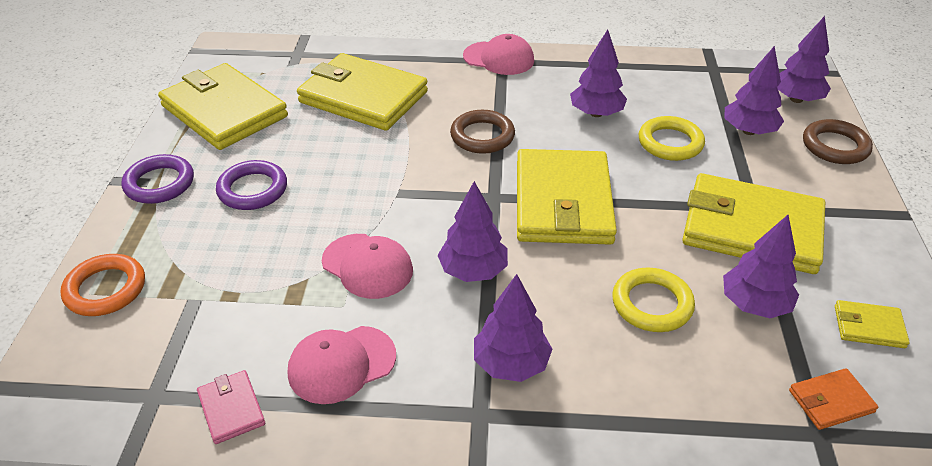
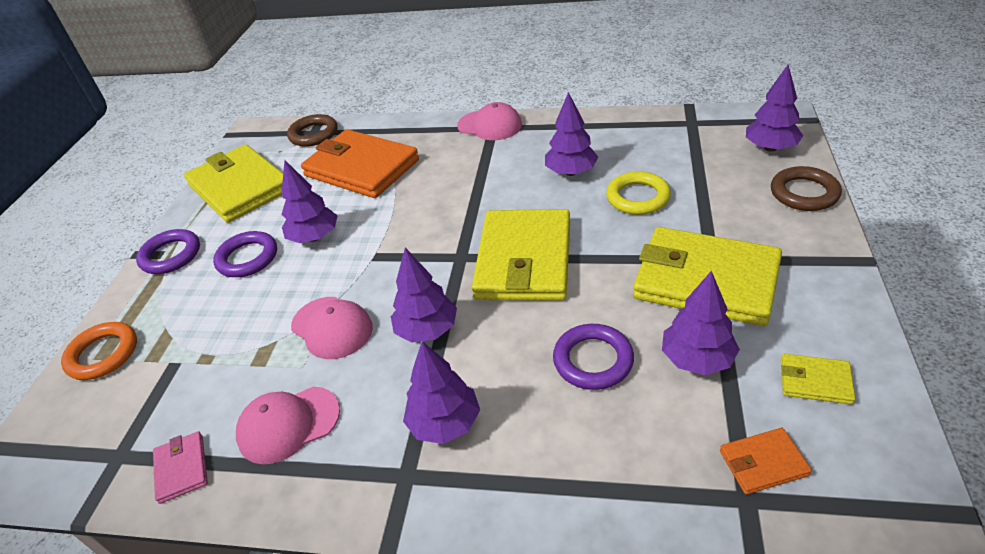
camera: 10 degrees right, 0 degrees up
yellow wallet [297,53,428,131] -> orange wallet [301,129,419,198]
brown ring [450,110,515,154] -> brown ring moved to [287,114,338,147]
yellow ring [612,268,695,332] -> purple ring [553,324,634,390]
purple tree [724,46,784,135] -> purple tree moved to [282,160,338,243]

